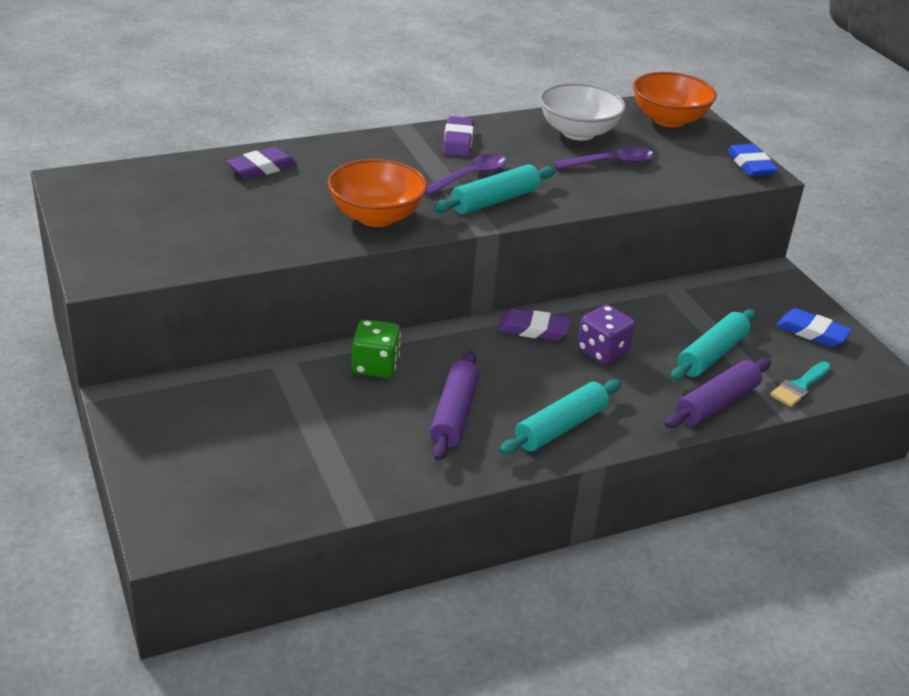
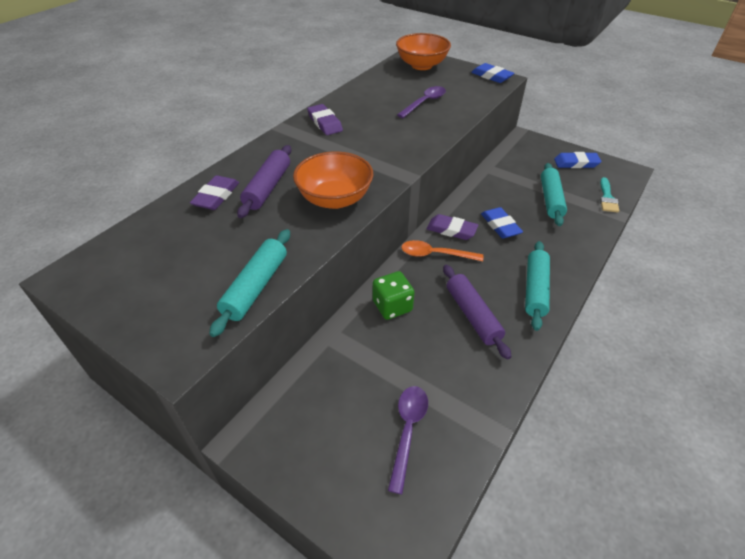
camera: 30 degrees left, 10 degrees up
purple spoon [425,154,506,195] -> purple spoon moved to [388,386,428,494]
turquoise rolling pin [433,164,556,214] -> turquoise rolling pin moved to [209,229,290,337]
purple eraser [498,309,571,341] -> purple eraser turned 45 degrees clockwise [426,214,478,240]
white bowl [540,83,626,140] -> none
purple dice [577,305,635,365] -> blue eraser [481,207,523,239]
purple rolling pin [664,358,771,429] -> purple rolling pin moved to [237,145,291,218]
none -> orange spoon [401,240,483,261]

